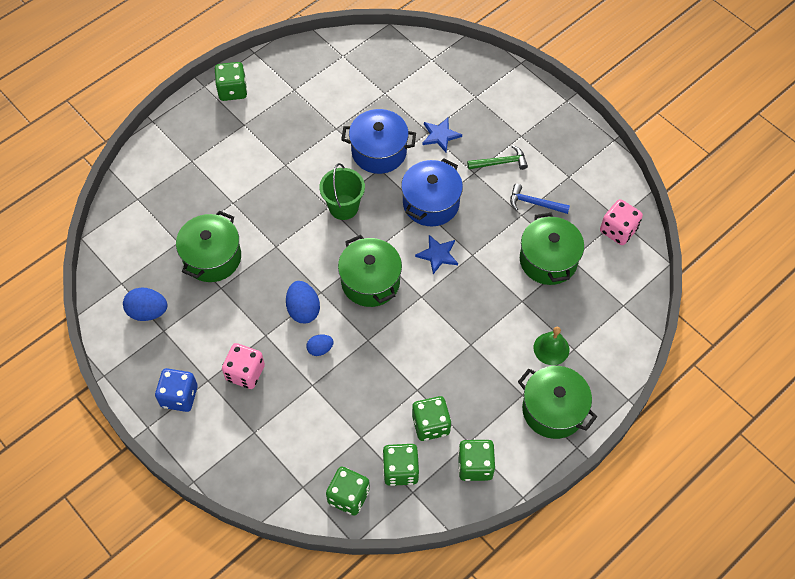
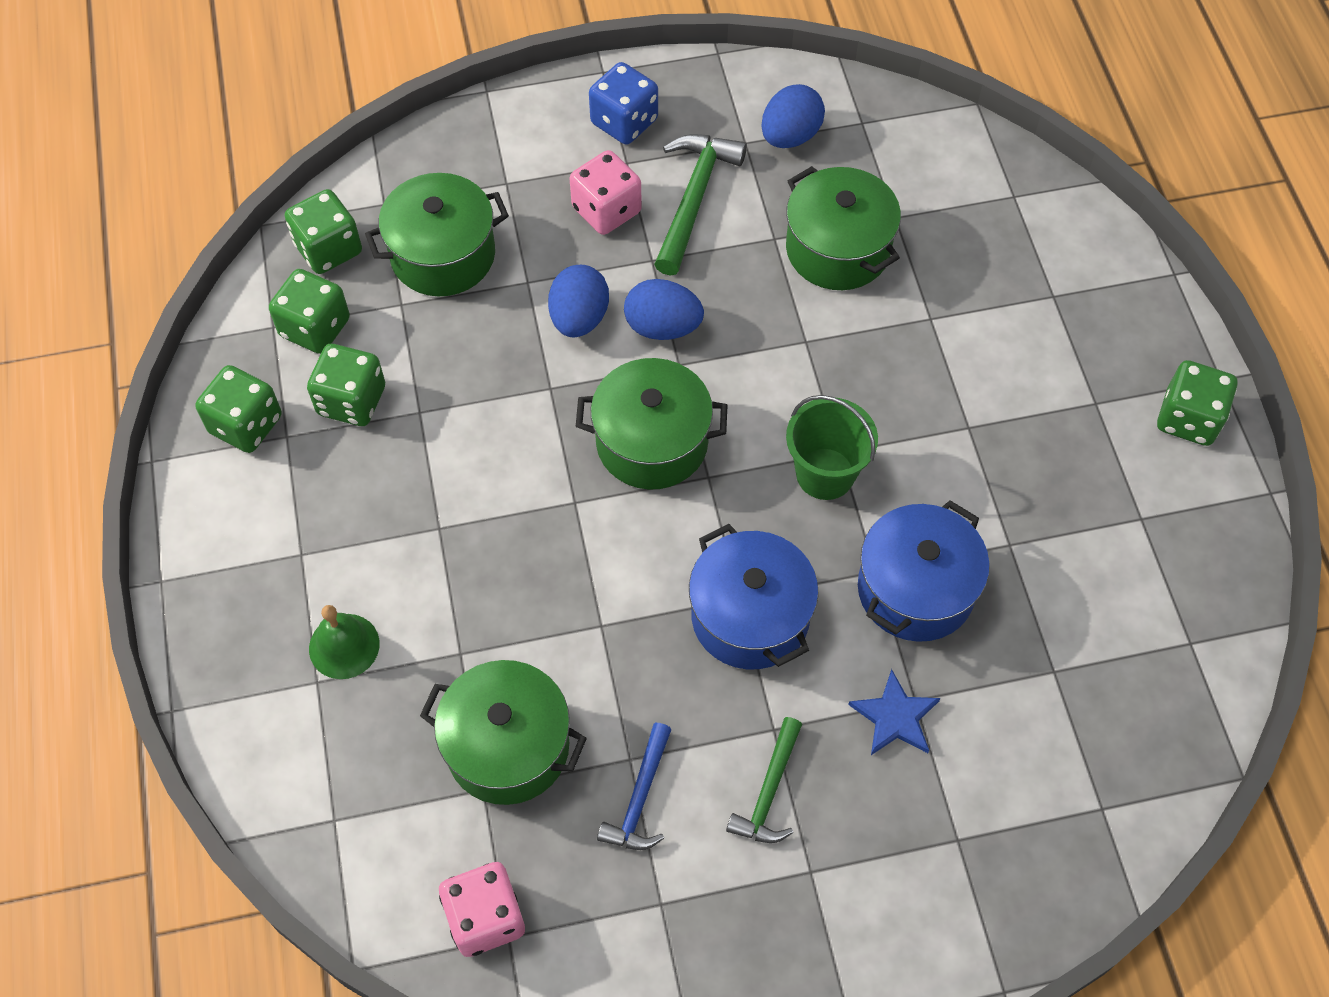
camera: 120 degrees right, 0 degrees up
blue egg [306,335,334,356] -> blue egg [548,265,609,338], size x1.64
blue star [415,235,458,274] -> none
blue hammer [510,184,570,214] -> blue hammer turned 150 degrees clockwise [597,723,672,850]
green pot [518,366,597,439] -> green pot moved to [365,173,509,296]
none -> green hammer [654,134,747,276]

